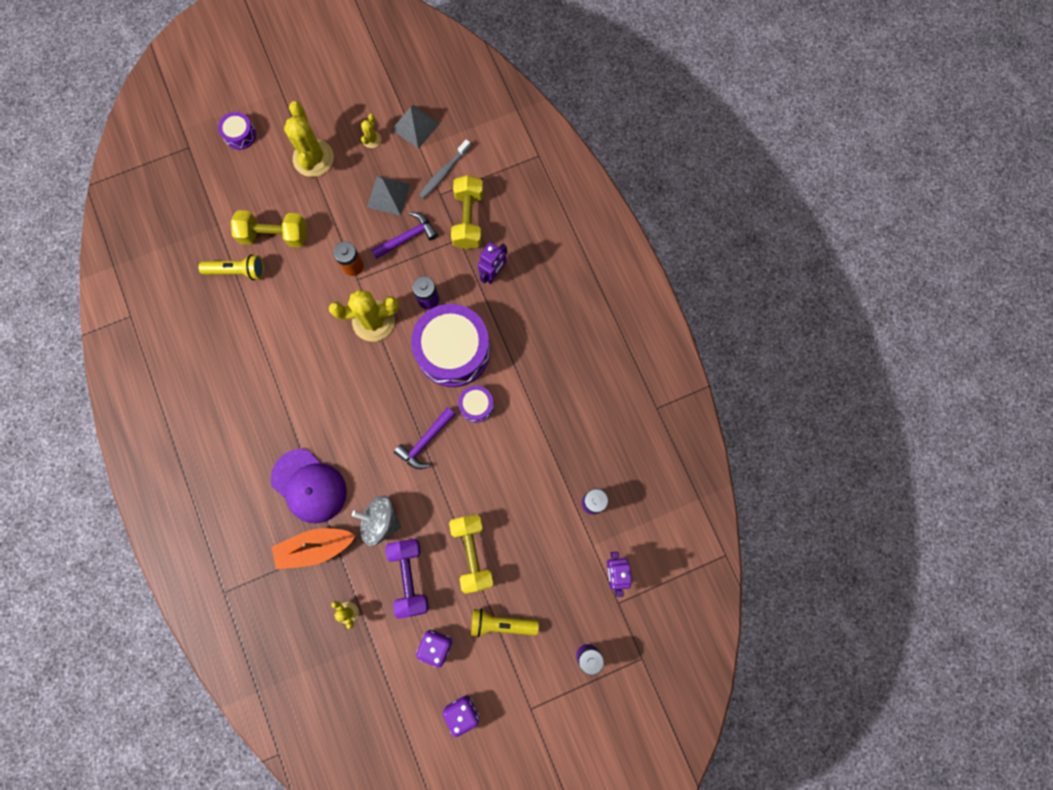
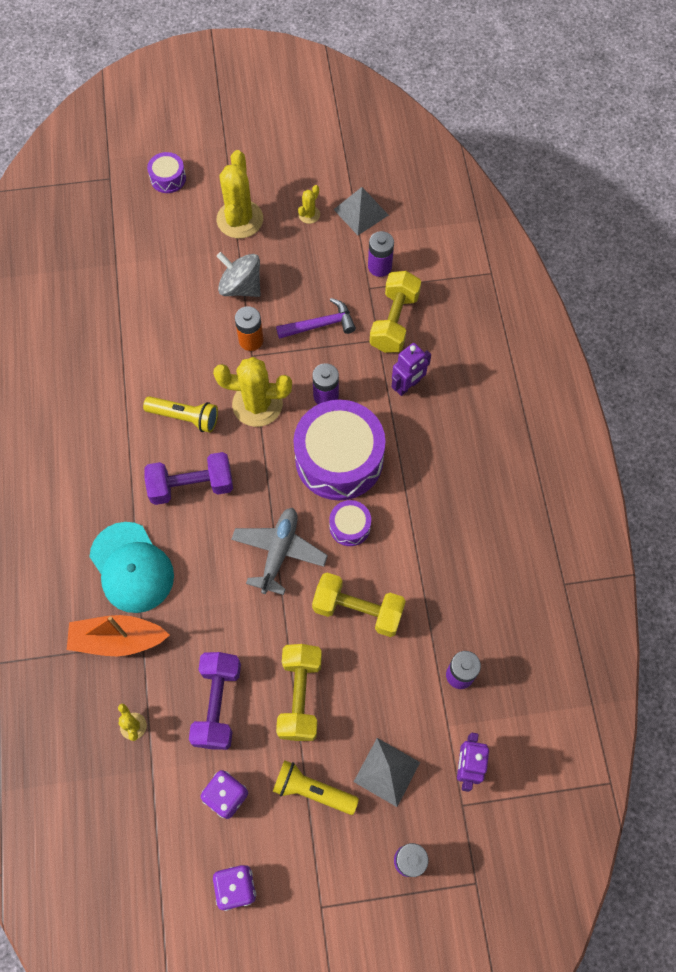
camera: 15 degrees right, 10 degrees down
yellow flashlight [198,254,264,280] -> yellow flashlight moved to [143,396,218,433]
yellow dumbbell [231,210,307,247] -> yellow dumbbell moved to [312,573,406,637]
purple cap [271,449,347,524] -> turquoise cap [89,522,174,613]
grey spinning top [352,495,401,546] -> grey spinning top moved to [216,252,261,297]
grey pyramid [367,176,410,216] -> grey pyramid moved to [354,738,420,807]
purple hammer [394,407,456,469] -> grey plane [231,508,328,595]
grey toothbrush [419,139,471,199] -> purple battery [368,231,394,277]
none -> purple dumbbell [144,452,233,505]

